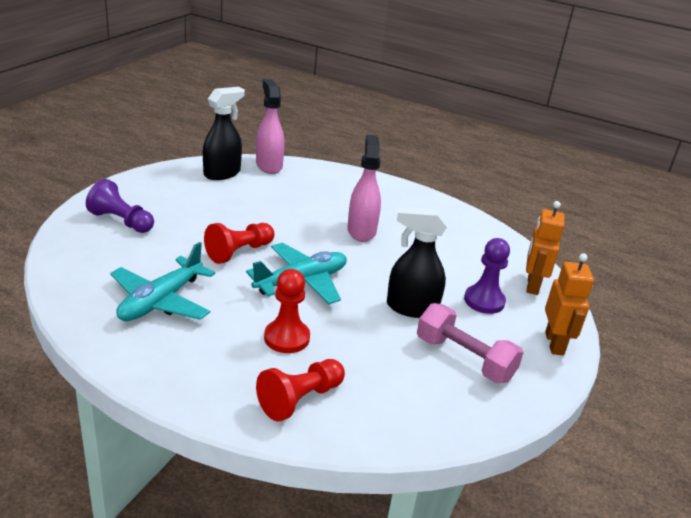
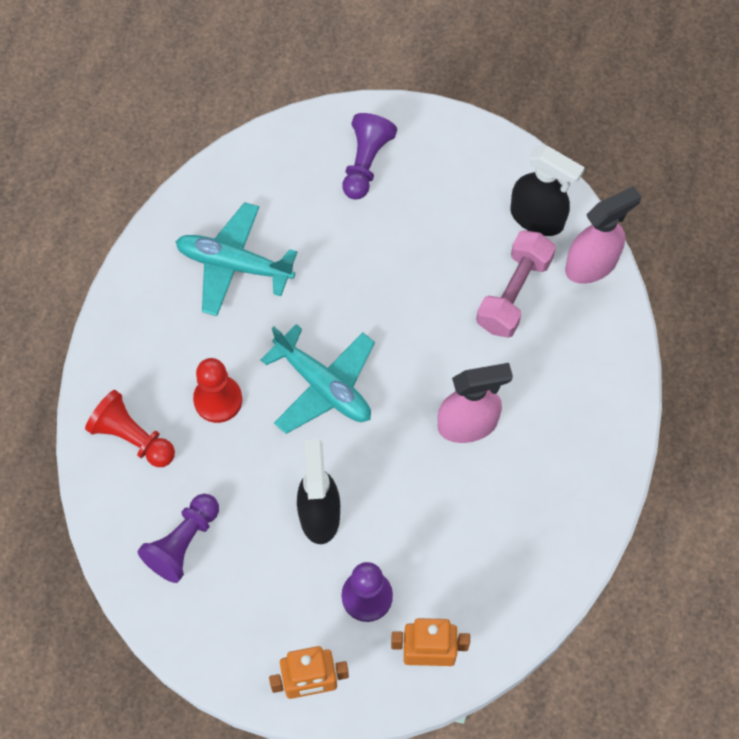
camera: 80 degrees right, 35 degrees up
red pawn [204,223,274,264] -> none
pink dumbbell [417,303,524,383] -> pink dumbbell moved to [476,230,556,338]
none -> purple pawn [138,494,219,583]

